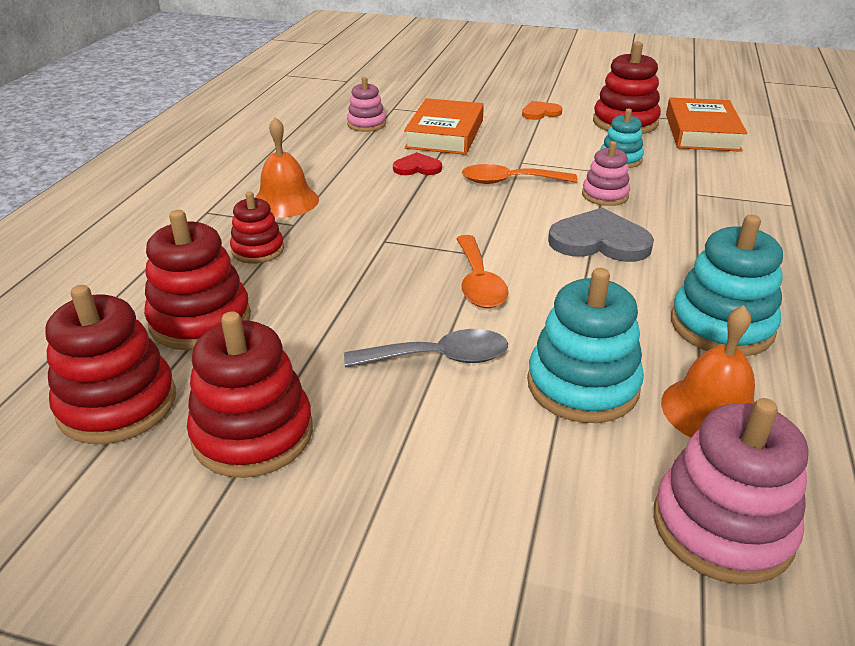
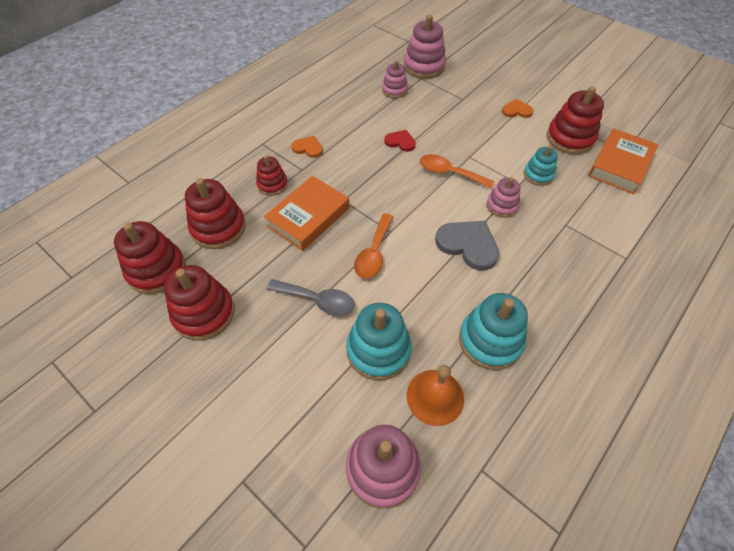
camera: 25 degrees right, 20 degrees up
orange bell [255,117,319,217] -> orange heart [291,136,323,158]
orange book [404,98,484,155] -> orange book moved to [264,176,349,251]
none -> pink stacking toy [404,15,446,79]

